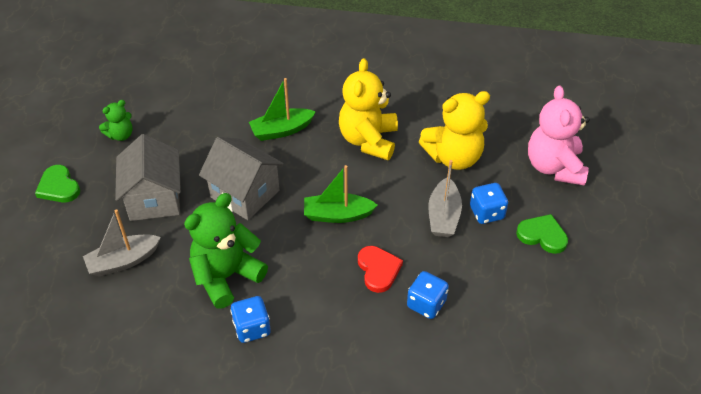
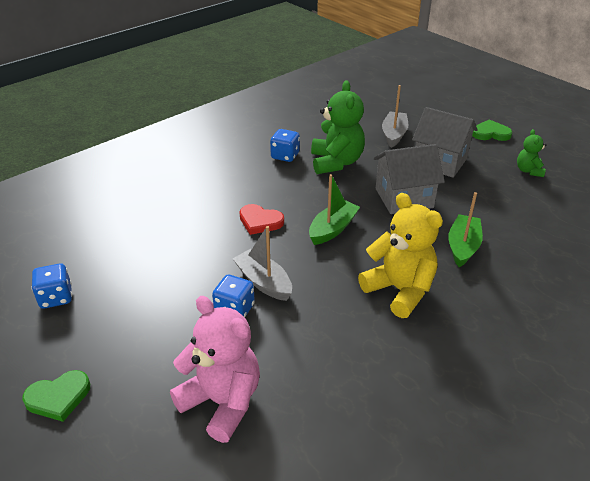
camera: 130 degrees right, 10 degrees down
blue dice [407,271,449,319] -> blue dice moved to [31,263,72,309]
yellow teddy bear [419,91,490,170] -> none
green heart [516,214,568,254] -> green heart moved to [22,370,90,422]

